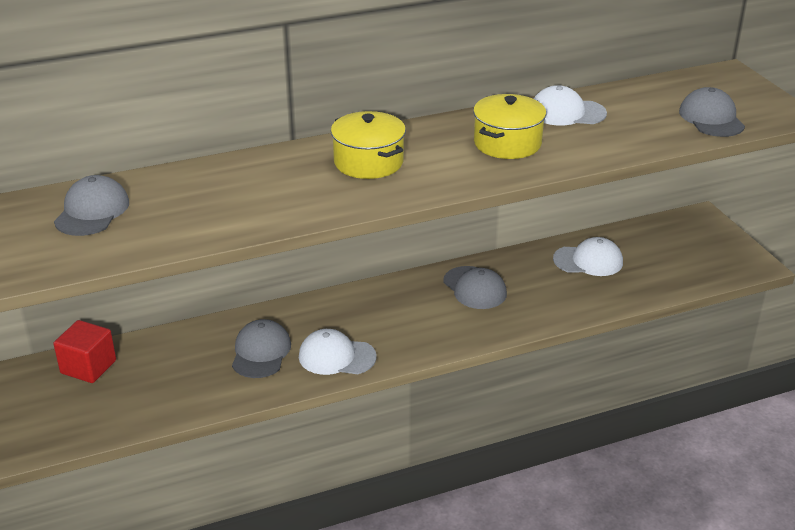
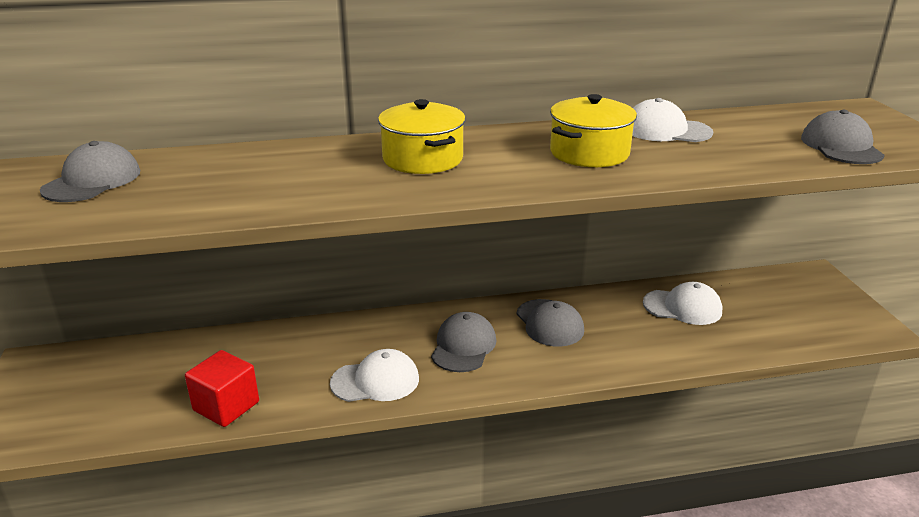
camera: 10 degrees right, 5 degrees down
red cube [53,320,116,383] -> red cube moved to [185,350,259,427]
grey cap [232,319,291,378] -> grey cap moved to [431,312,496,372]
white cap [299,329,377,375] -> white cap turned 150 degrees clockwise [330,349,419,402]

